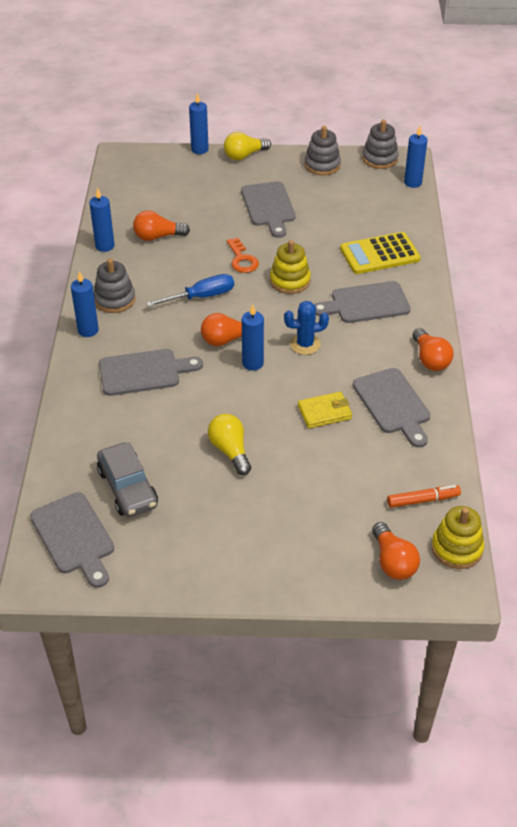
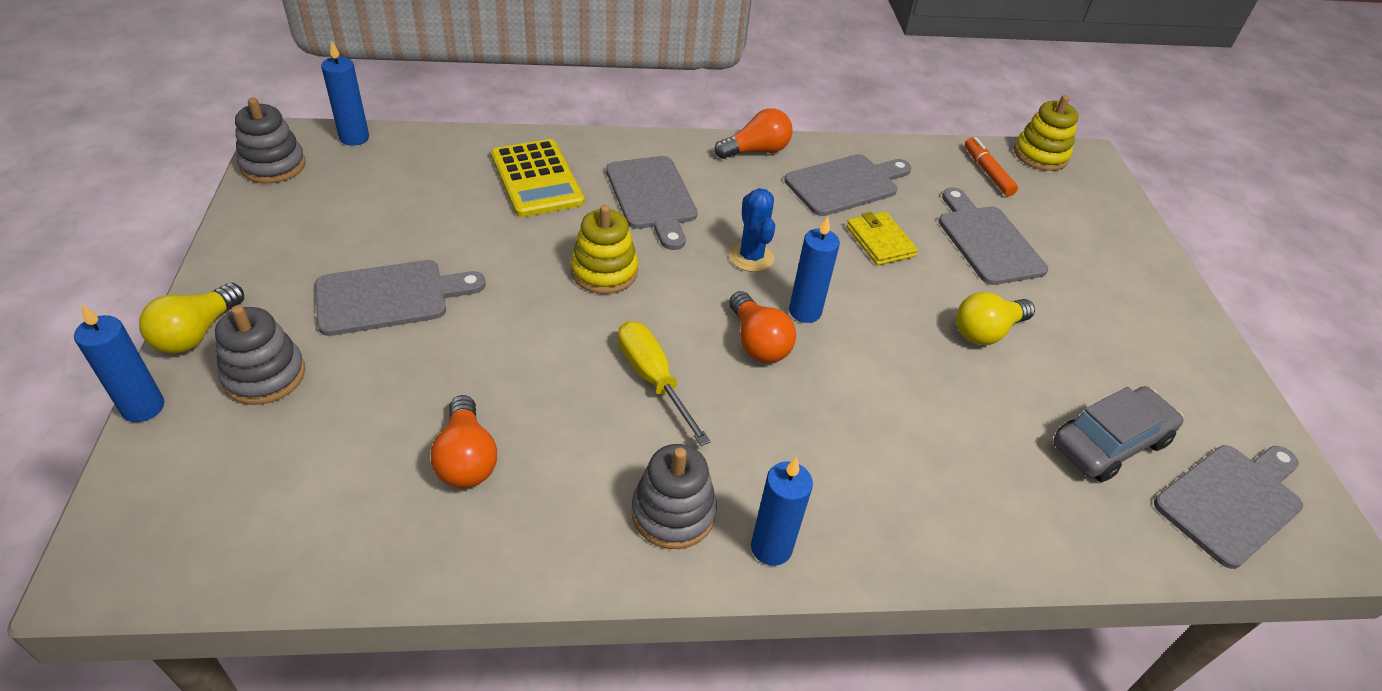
camera: 100 degrees left, 0 degrees up
blue candle [89,187,115,252] -> none
grey cutting board [99,349,203,396] -> grey cutting board moved to [939,188,1048,285]
blue screwdriver [146,274,234,307] -> yellow screwdriver [618,321,711,446]
yellow light bulb [224,132,271,160] -> yellow light bulb turned 60 degrees clockwise [139,283,244,354]
orange key [226,238,259,273] -> none
grey stacking toy [304,126,341,175] -> grey stacking toy moved to [215,305,305,405]
orange light bulb [372,522,420,580] -> none

